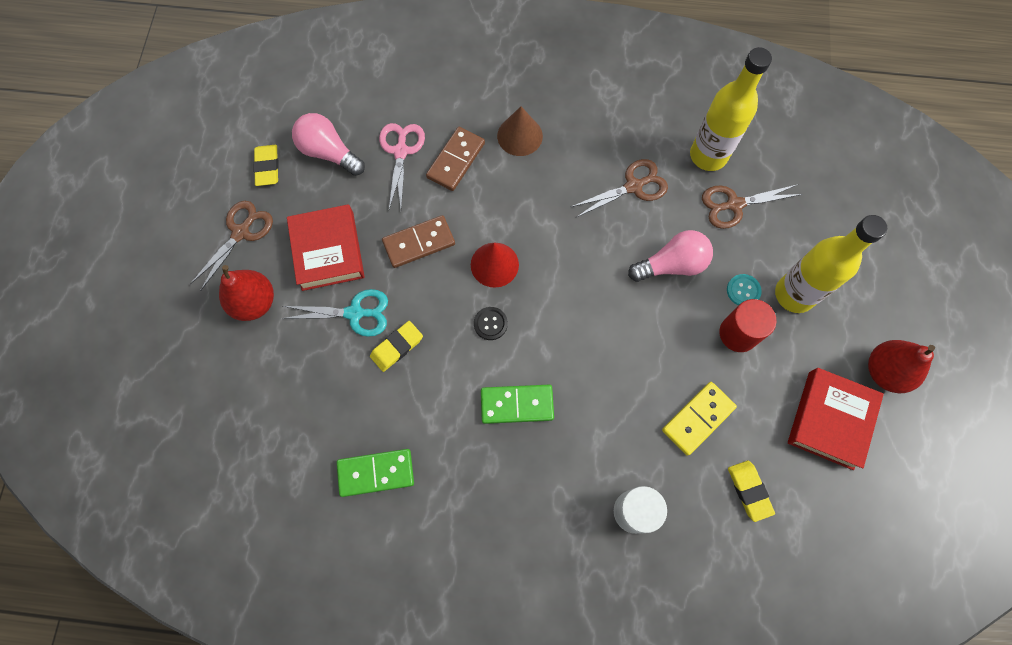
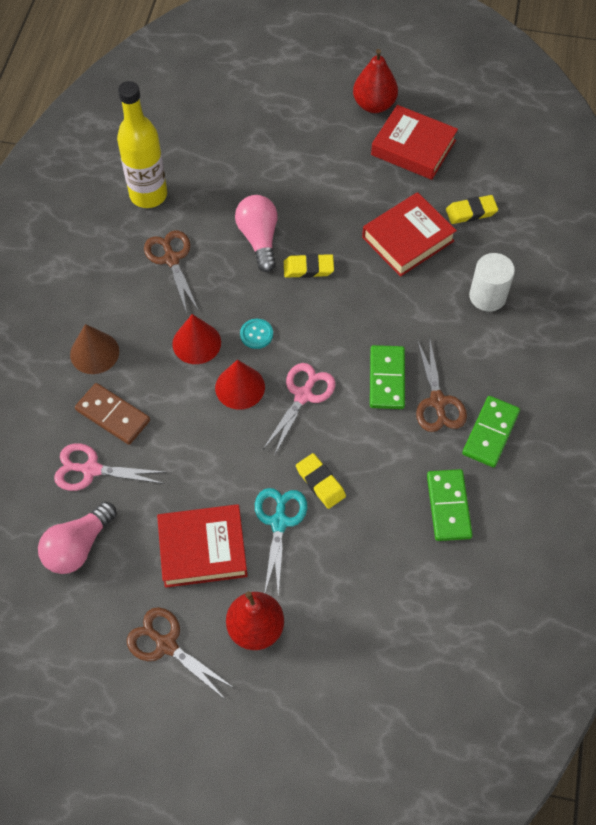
camera: 85 degrees left, 10 degrees down
yellow eraser [253,145,279,186] -> yellow eraser moved to [284,254,334,278]
brown domino [382,215,455,268] -> none
black button [474,307,508,340] -> pink scissors [263,363,336,456]
yellow domino [662,382,737,456] -> red book [362,192,457,277]
brown scissors [702,184,803,229] -> brown scissors moved to [416,339,467,432]
red cylinder [719,299,776,352] -> none
turquoise button [727,274,762,306] -> turquoise button moved to [240,319,273,349]
yellow bottle [775,215,887,313] -> none
none -> red cone [172,314,221,364]
none -> green domino [462,396,520,468]

